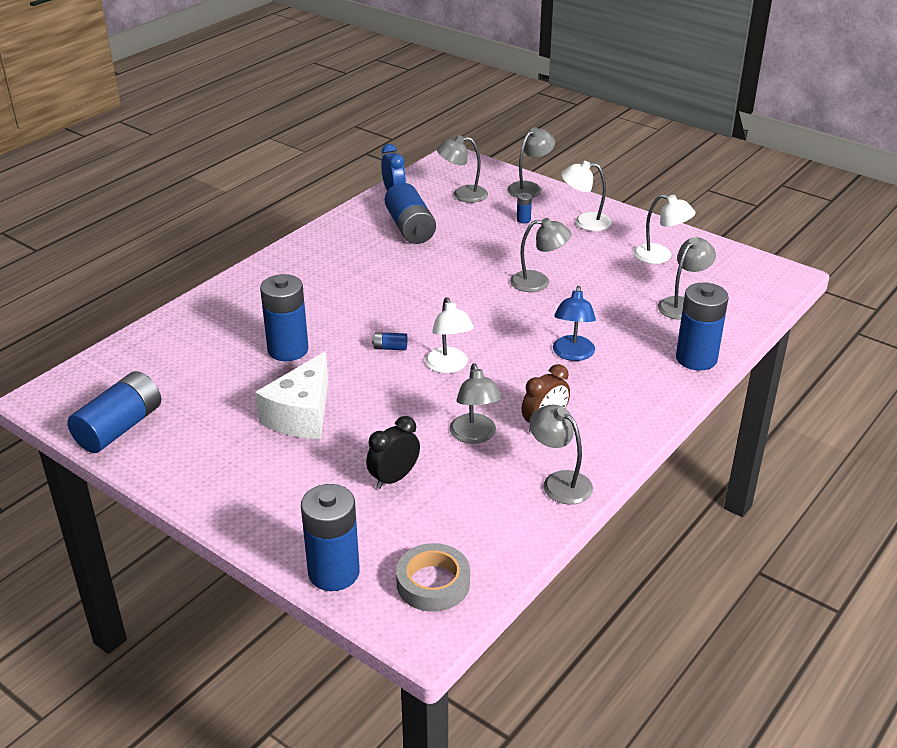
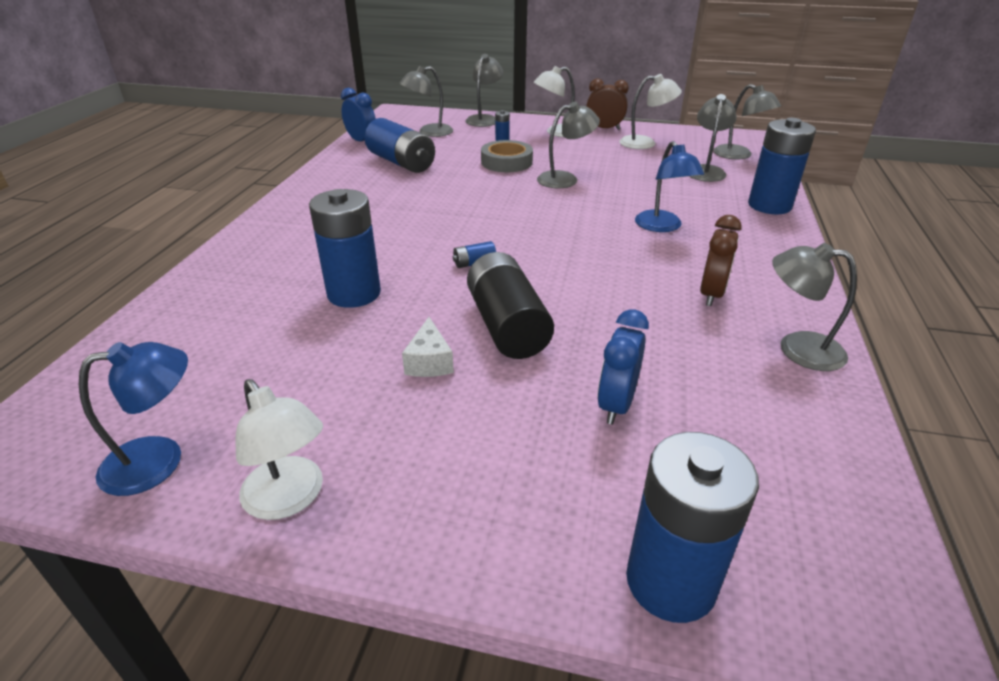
camera: 25 degrees left, 0 degrees up
blue battery [67,371,161,453] -> blue lamp [79,342,188,496]
white cheese [255,352,328,439] -> white cheese [402,317,454,377], size x0.50
black clock [366,416,420,489] -> blue clock [598,309,649,425]
grey tape [396,543,470,612] -> grey tape moved to [481,140,533,172]
white lamp [425,297,474,373] -> white lamp moved to [236,379,323,520]
grey lamp [450,363,502,444] -> grey lamp moved to [713,84,781,159]
none -> black battery [467,252,554,359]
none -> brown clock [586,79,629,130]

